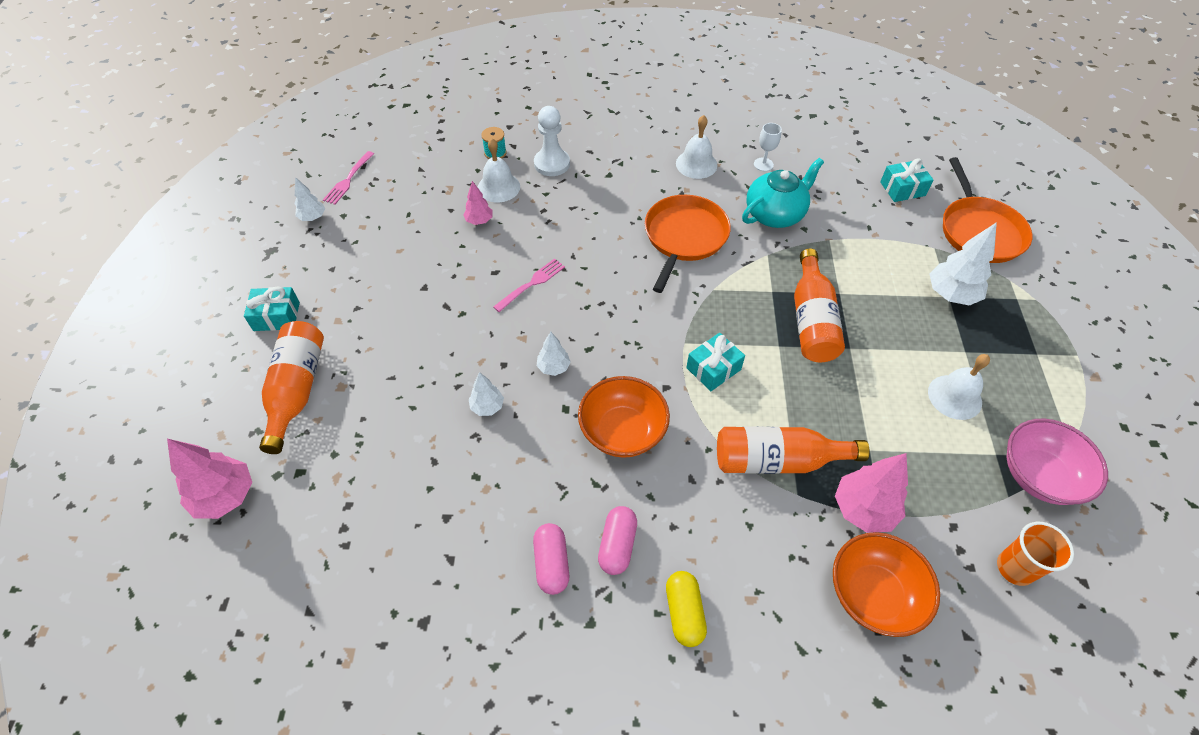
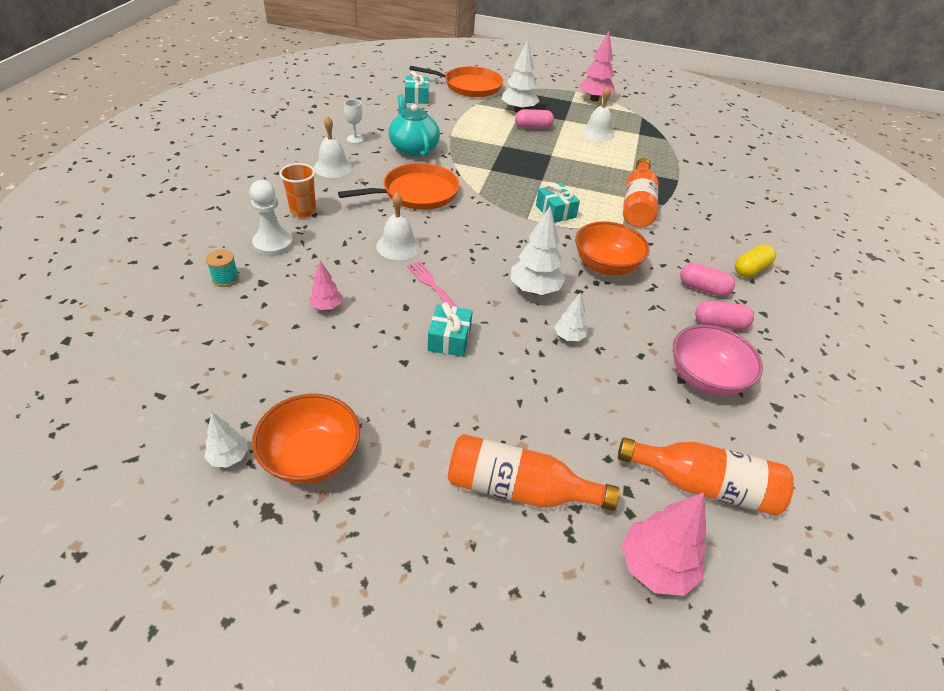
camera: 80 degrees left, 10 degrees down
turquoise gift [244,287,300,331] -> turquoise gift moved to [428,302,473,357]
pink fork [323,151,374,204] -> none
white bell [478,139,520,203] -> white bell moved to [376,193,421,260]
white tree [537,332,571,376] -> white tree [511,207,566,295], size x1.78
orange pan [645,195,731,293] -> orange pan turned 120 degrees clockwise [338,163,459,210]
yellow capsule [666,571,707,647] -> yellow capsule turned 45 degrees counterclockwise [735,244,776,277]
orange bottle [794,249,845,362] -> orange bottle moved to [618,437,794,516]
orange bowl [833,532,940,637] -> orange bowl moved to [252,394,360,484]
pink tree [835,453,908,533] -> pink tree moved to [579,32,615,102]
orange cup [997,522,1074,586] -> orange cup moved to [279,163,316,218]
pink bowl [1007,419,1108,505] -> pink bowl moved to [673,325,763,396]
none -> pink capsule [515,109,554,129]

